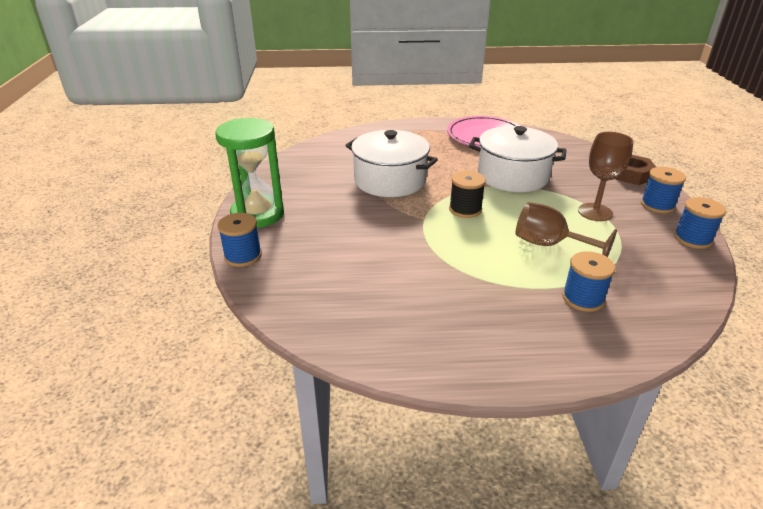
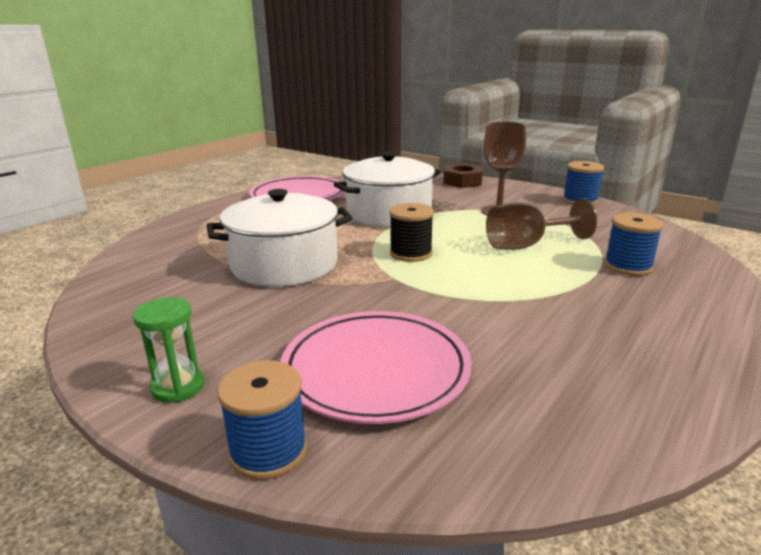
camera: 50 degrees left, 10 degrees down
green hourglass [215,118,284,228] -> green hourglass [133,297,204,403], size x0.49
blue spool [641,167,686,213] -> none
none -> pink plate [280,311,472,424]

